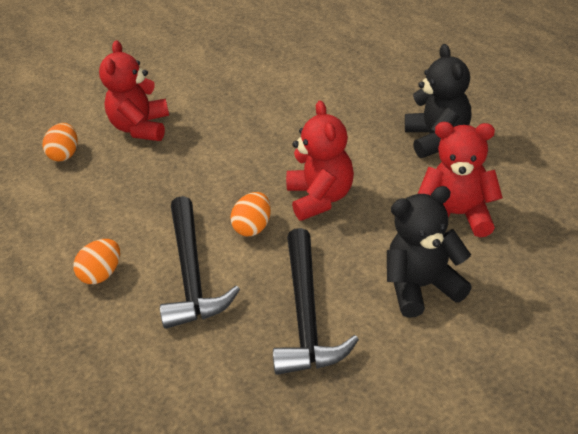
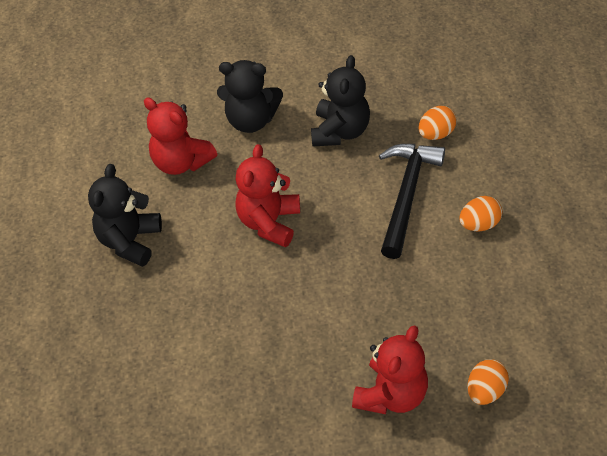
camera: 155 degrees left, 10 degrees up
orange egg [231,192,271,236] -> orange egg moved to [418,106,457,140]
black hammer [273,228,359,375] -> black teddy bear [311,55,370,147]

